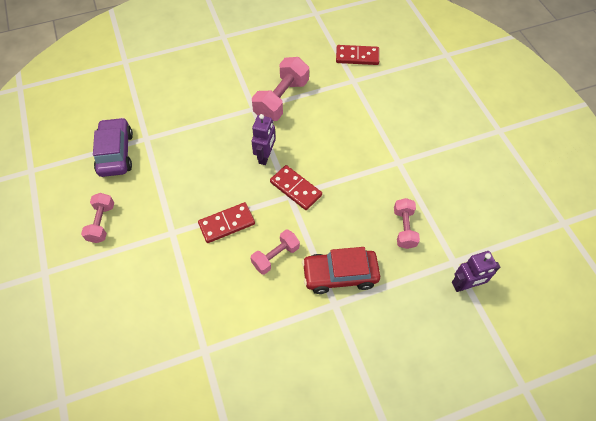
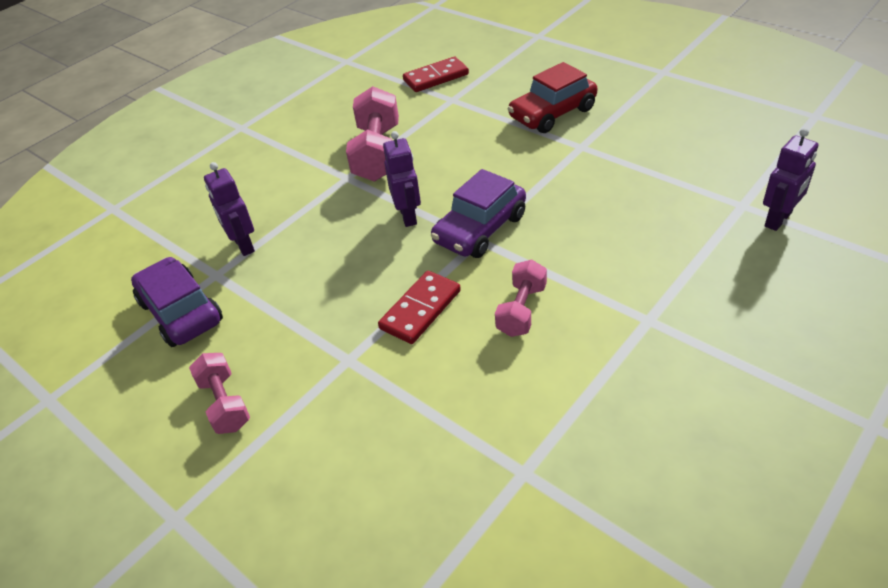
camera: 25 degrees left, 15 degrees down
red domino [270,165,322,210] -> purple car [431,169,526,258]
red car [302,247,380,294] -> red car moved to [508,62,597,133]
pink dumbbell [394,198,420,249] -> none
none -> purple robot [204,162,255,256]

